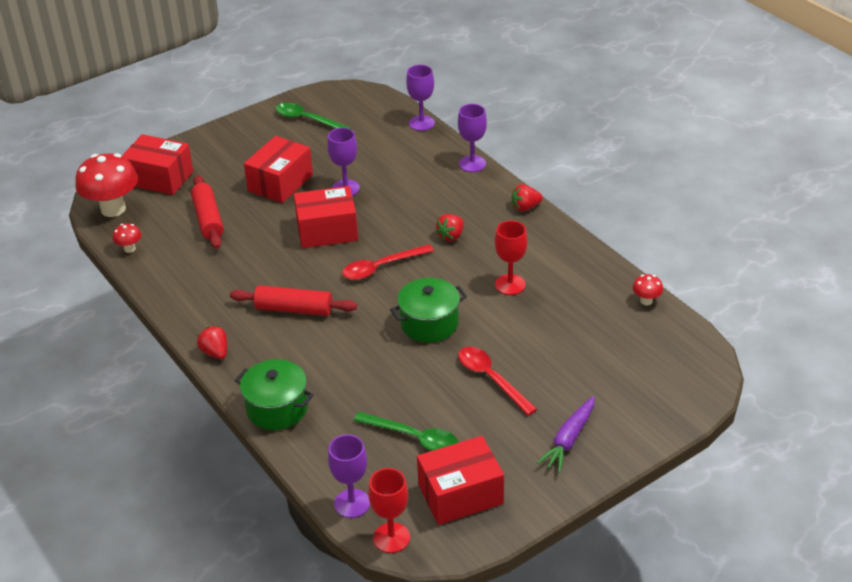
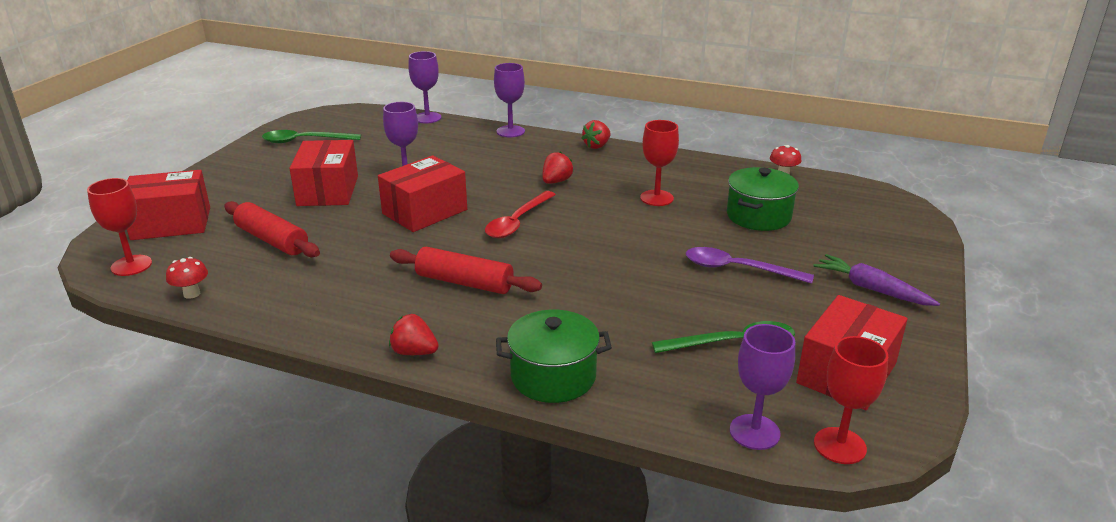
camera: 35 degrees left, 10 degrees down
red mushroom [75,153,138,217] -> red goblet [87,178,152,276]
red rolling pin [230,285,357,316] -> red rolling pin turned 45 degrees clockwise [390,247,542,294]
green pot [390,278,467,343] -> green pot moved to [727,167,799,231]
red strawberry [436,214,464,241] -> red strawberry turned 150 degrees counterclockwise [543,152,573,184]
red spoon [458,347,537,416] -> purple spoon [686,247,814,284]
purple carrot [537,396,595,473] -> purple carrot turned 135 degrees clockwise [814,254,940,306]

